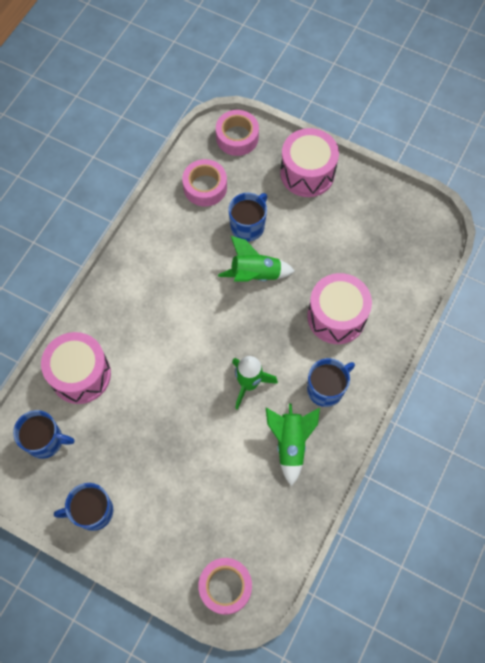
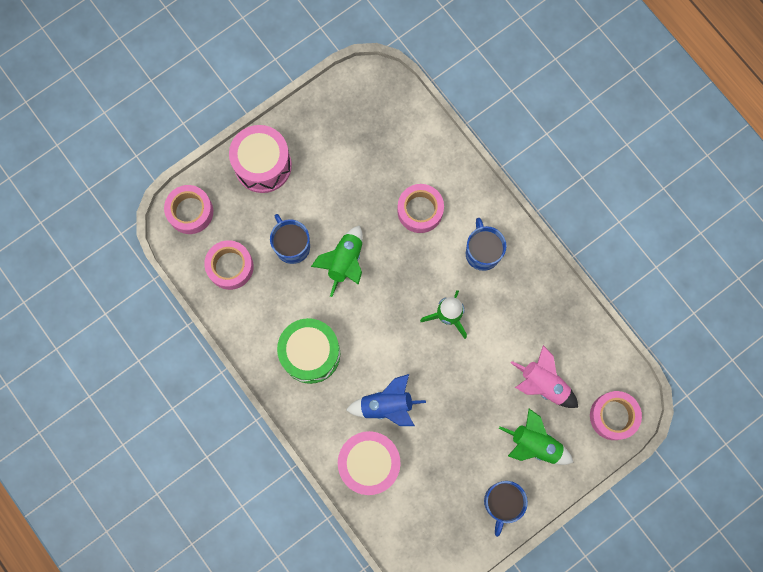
camera: 65 degrees left, 10 degrees up
blue mug [13,410,75,459] -> none
green rocket [266,404,320,486] -> green rocket moved to [499,409,574,465]
pink drum [307,273,372,344] -> pink tape [397,184,444,233]
none -> green drum [277,318,340,384]
none -> blue rocket [346,374,426,426]
none -> pink rocket [511,345,578,408]

